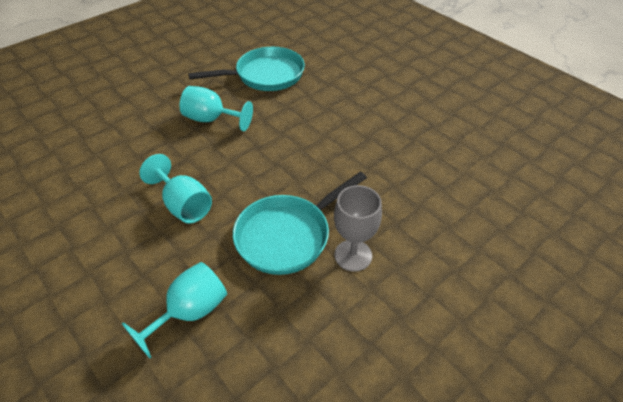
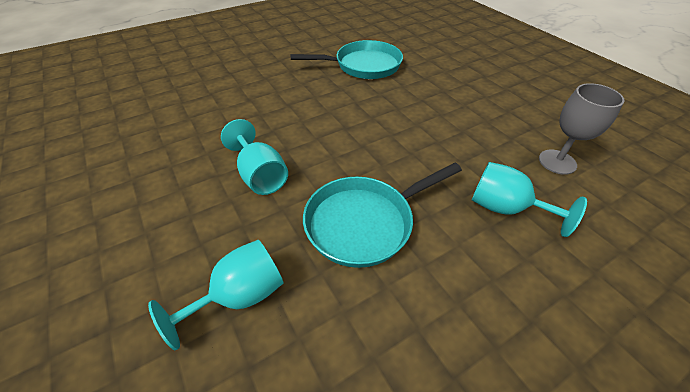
camera: 10 degrees right, 0 degrees up
turquoise goblet [179,86,253,131] -> turquoise goblet moved to [472,162,587,237]
grey goblet [334,185,382,272] -> grey goblet moved to [539,83,625,175]

